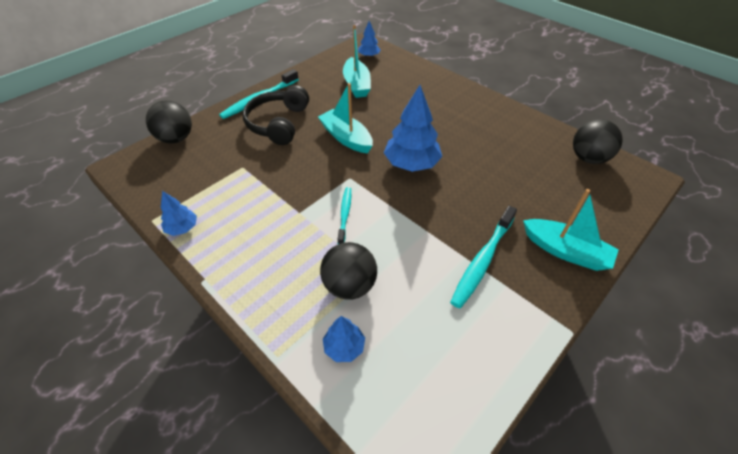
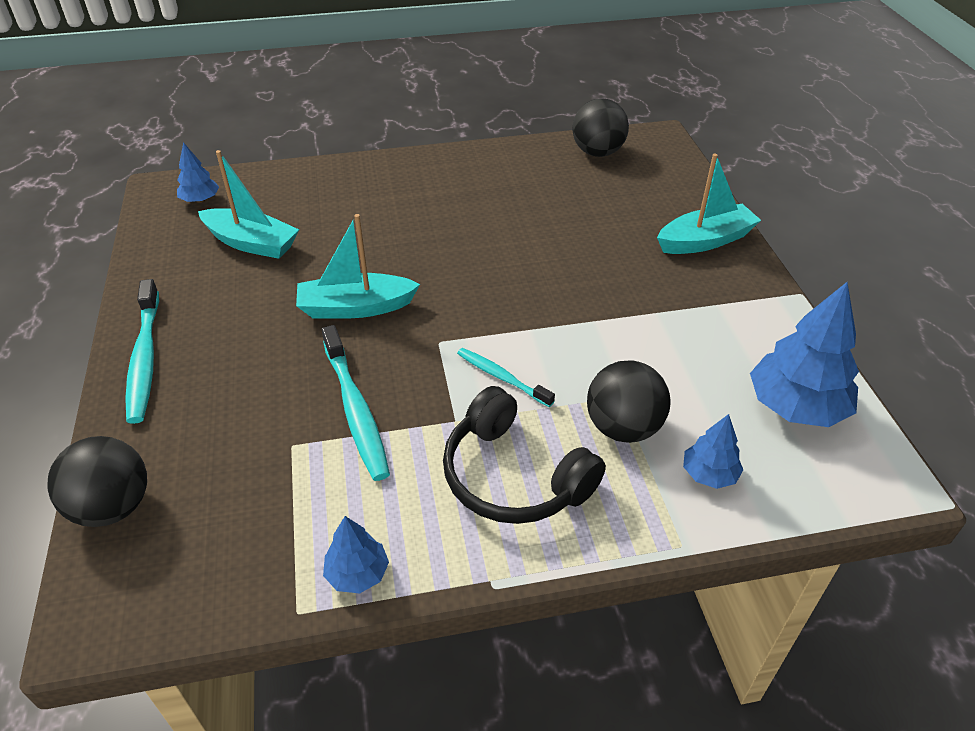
camera: 55 degrees left, 5 degrees down
black headphones [242,85,309,145] -> black headphones moved to [443,386,606,524]
blue tree [384,85,442,172] -> blue tree moved to [750,282,859,427]
turquoise toothbrush [450,206,517,308] -> turquoise toothbrush moved to [322,325,390,481]

